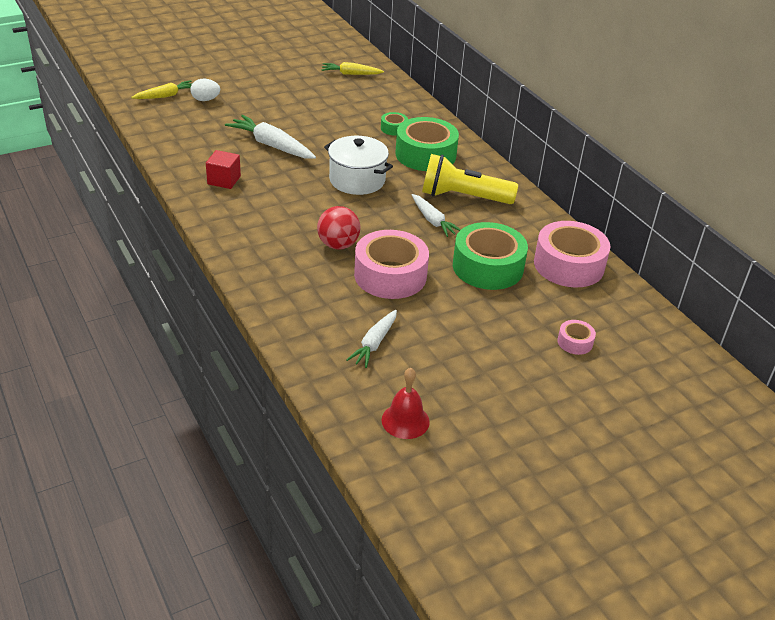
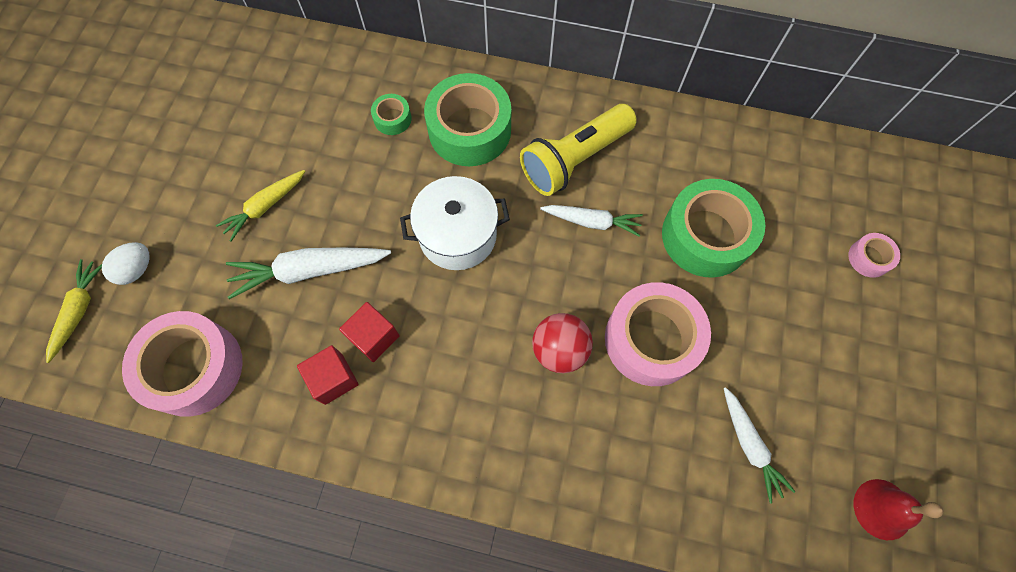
camera: 45 degrees left, 30 degrees up
yellow carrot [321,62,384,75] -> yellow carrot moved to [216,170,305,241]
pink tape [534,221,611,288] -> pink tape moved to [122,311,243,417]
none -> red cube [339,302,400,362]

